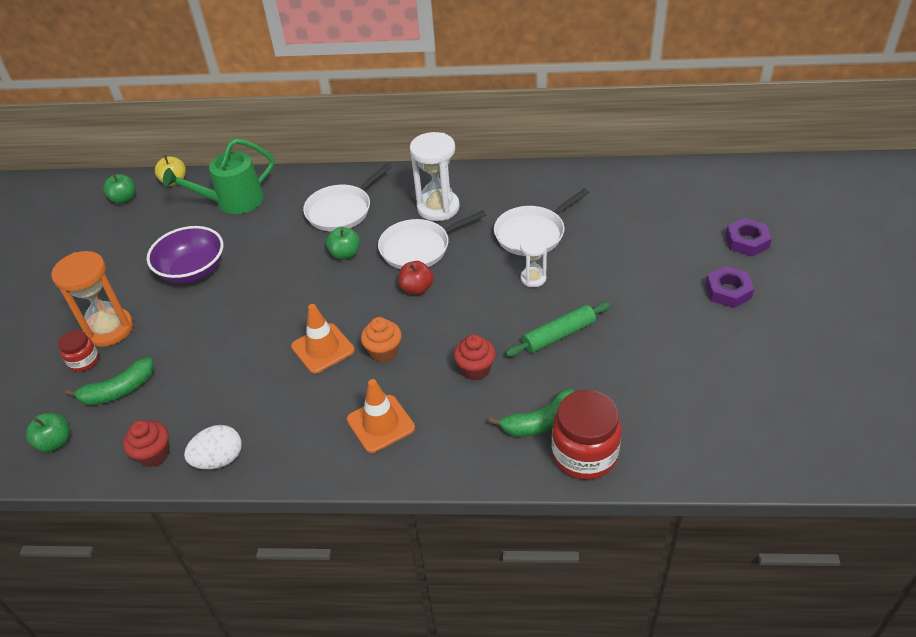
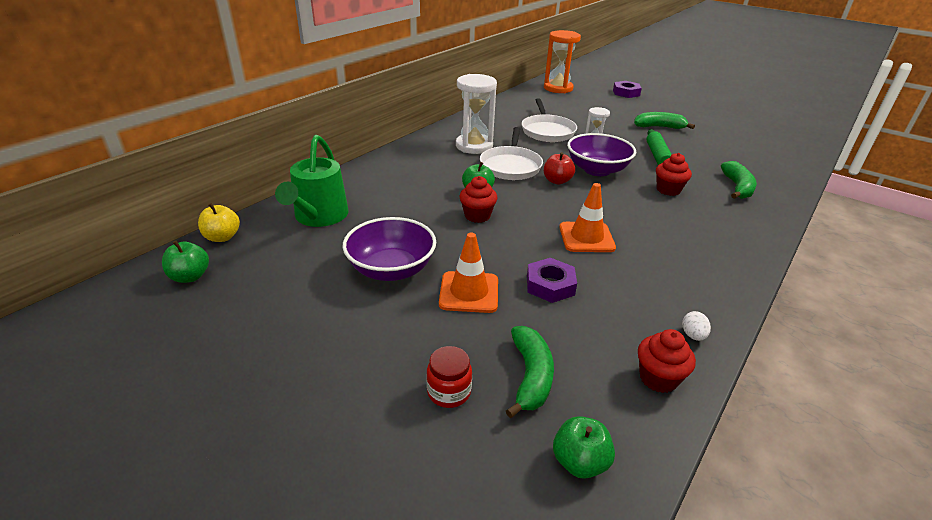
camera: 60 degrees left, 10 degrees down
orange hourglass [52,251,133,347] -> orange hourglass moved to [544,30,581,93]
white egg [184,425,242,470] -> white egg [682,311,711,341], size x0.55
white pan [303,164,392,231] -> none
orange traffic cone [347,379,415,453] -> orange traffic cone moved to [439,233,498,313]
orange cupcake [361,317,401,362] -> none
red jar [552,390,622,480] -> none
purple nut [705,266,754,308] -> purple nut moved to [527,258,577,303]
none -> red cupcake [460,176,497,223]
none -> purple bowl [567,133,636,176]
none -> green banana [634,112,695,129]

